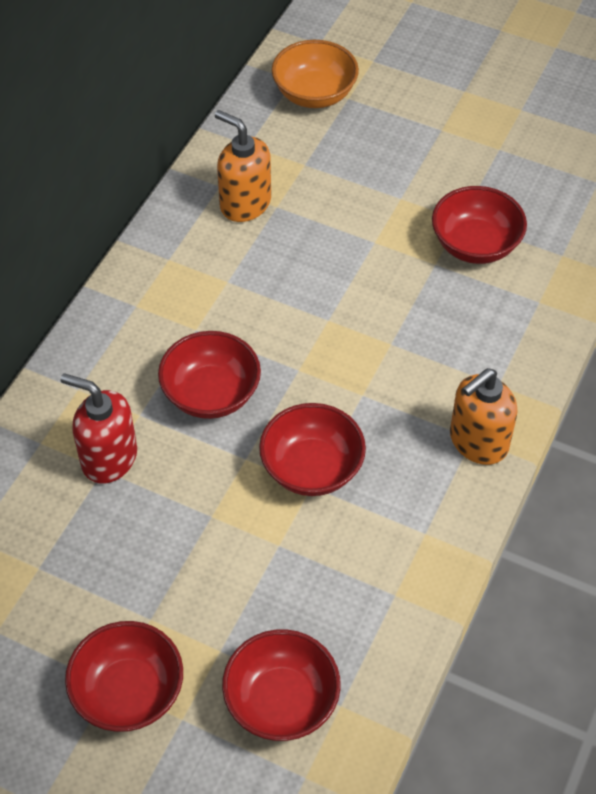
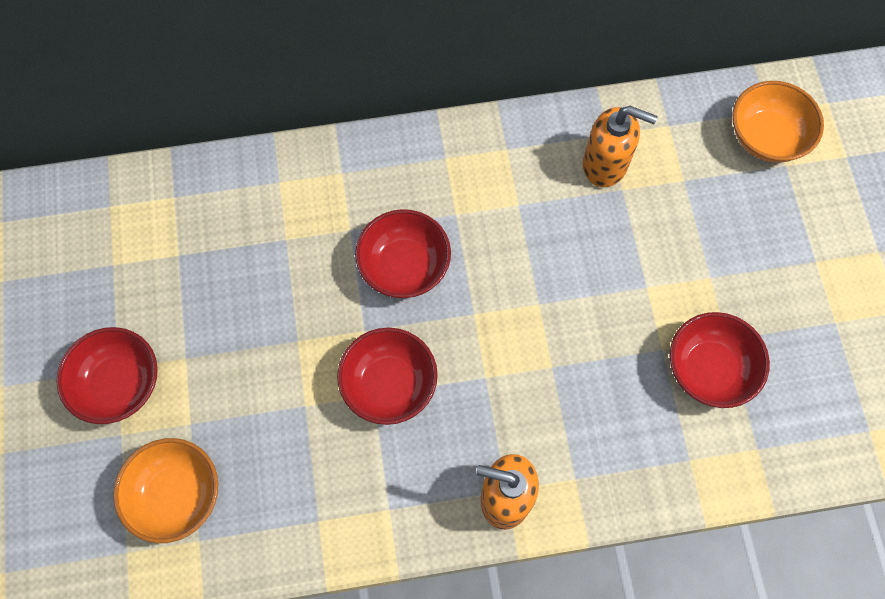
camera: 55 degrees right, 15 degrees up
red soap dispenser [61,373,137,484] -> none
orange soap dispenser [215,110,271,222] -> orange soap dispenser turned 105 degrees clockwise [583,106,658,187]
red bowl [222,629,341,741] -> orange bowl [113,438,218,543]

